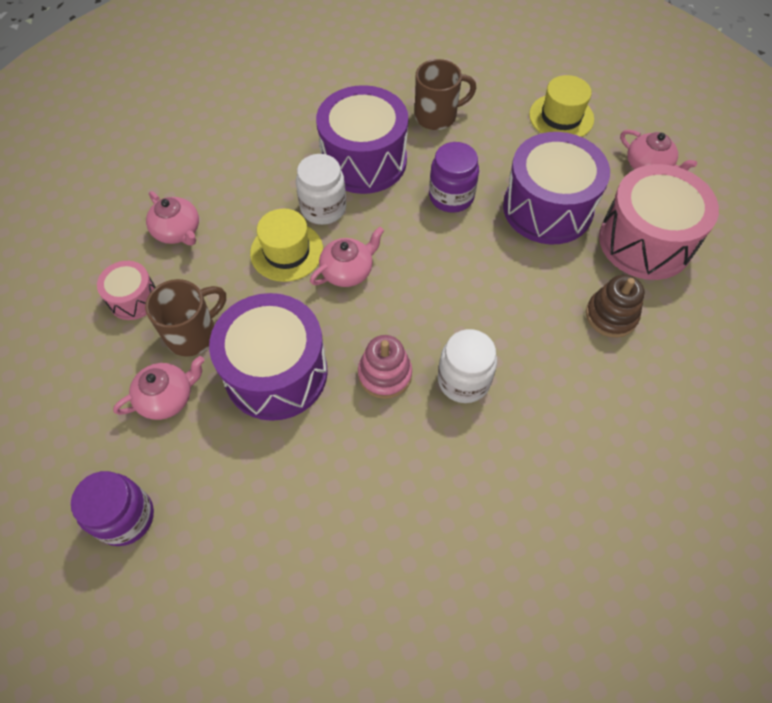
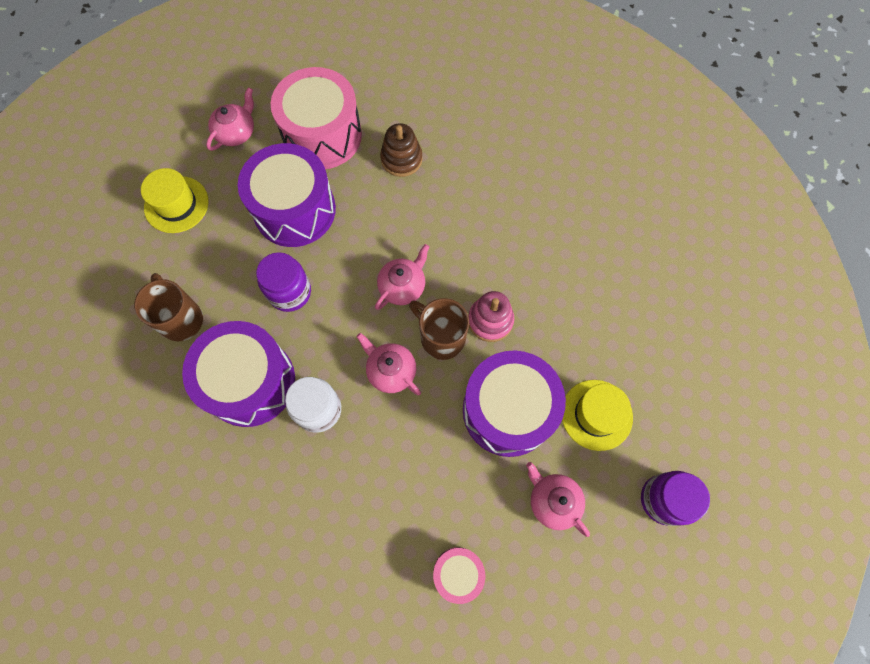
camera: 100 degrees left, 10 degrees up
brown mug [145,279,226,356] -> brown mug moved to [409,298,469,360]
pink teapot [146,191,199,245] -> pink teapot moved to [375,244,429,310]
yellow hat [250,208,323,282] -> yellow hat moved to [562,380,633,451]
white jar [438,329,497,403] -> none

